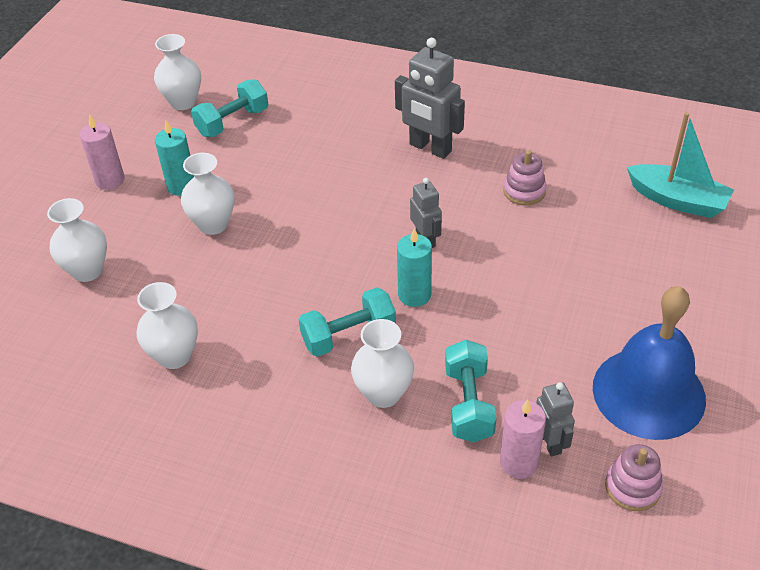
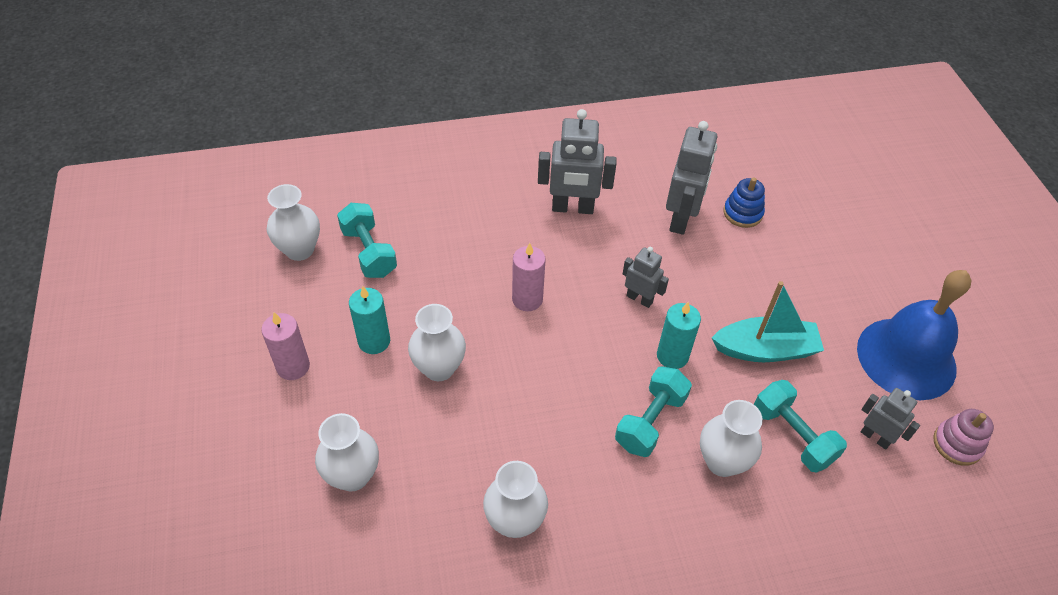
camera: 35 degrees left, 5 degrees up
turquoise dumbbell [191,79,268,137] -> turquoise dumbbell turned 45 degrees counterclockwise [337,203,397,278]
pink candle [500,399,546,479] -> pink candle moved to [512,243,546,311]
pink stacking toy [503,150,546,206] -> grey robot [666,121,717,235]
turquoise boat [627,112,734,218] -> turquoise boat moved to [712,281,824,362]
none -> blue stacking toy [723,177,765,228]

